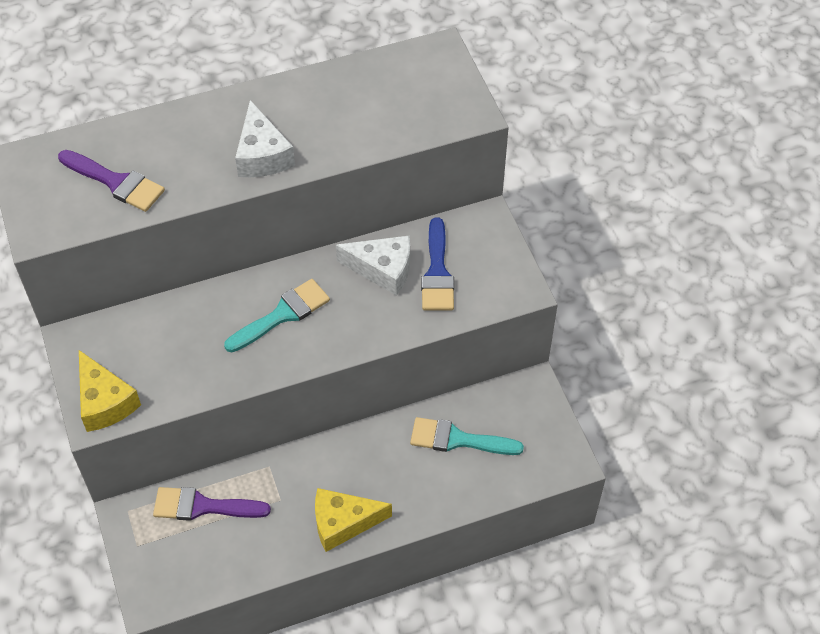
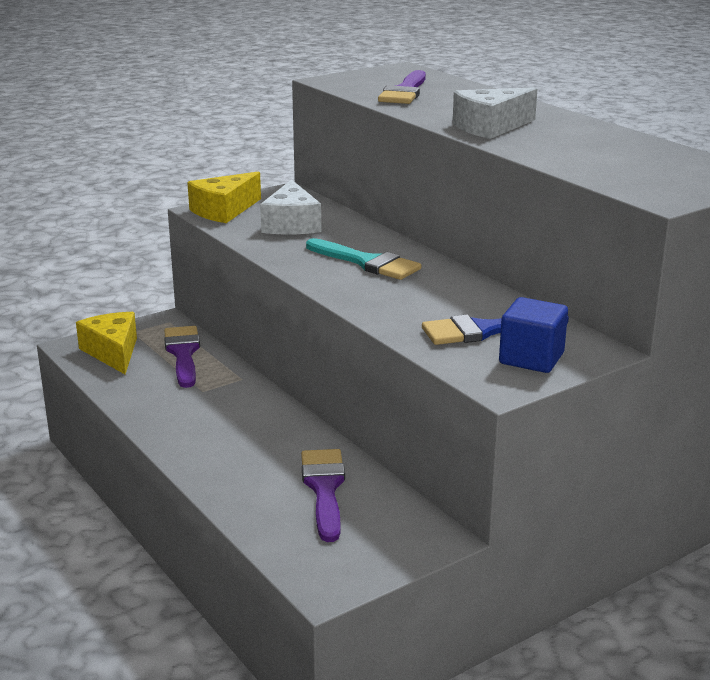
camera: 75 degrees right, 30 degrees down
yellow cheese [315,488,392,552] -> yellow cheese moved to [76,312,137,374]
white cheese [336,236,410,296] -> white cheese moved to [260,180,321,235]
turquoise brush [410,417,524,455] -> purple brush [301,449,345,542]
none -> blue cube [499,297,568,373]

